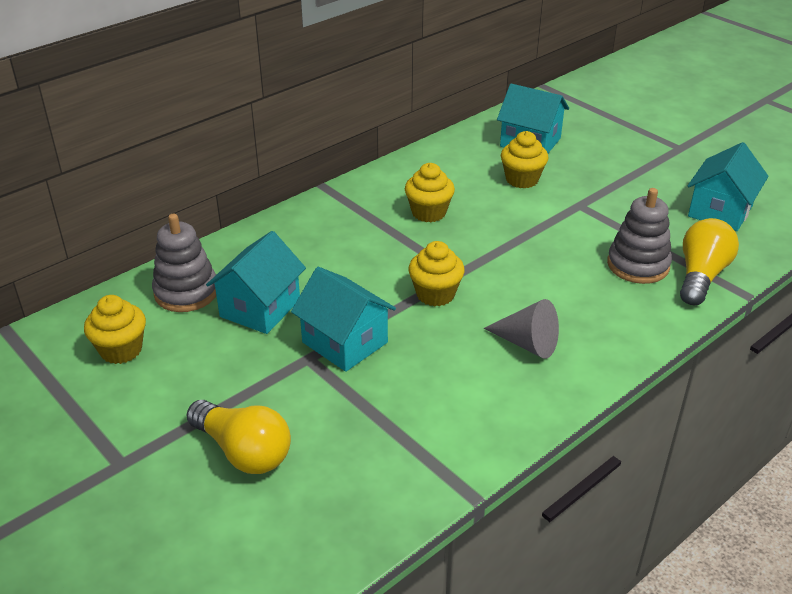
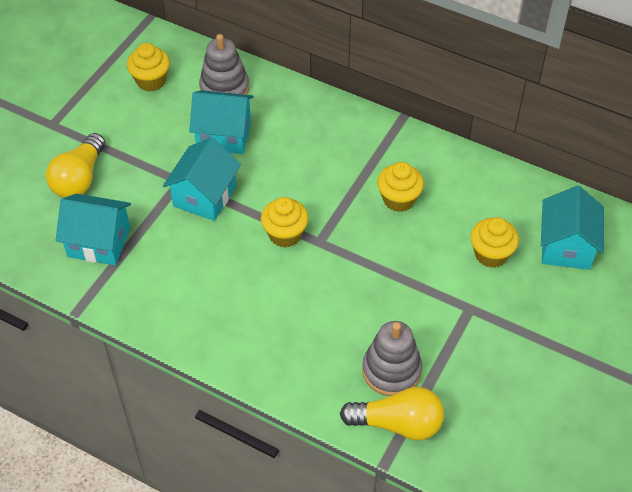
camera: 70 degrees right, 15 degrees up
grey cone [483,299,559,359] -> none
turquoise house [687,142,769,231] -> turquoise house moved to [56,194,131,265]

